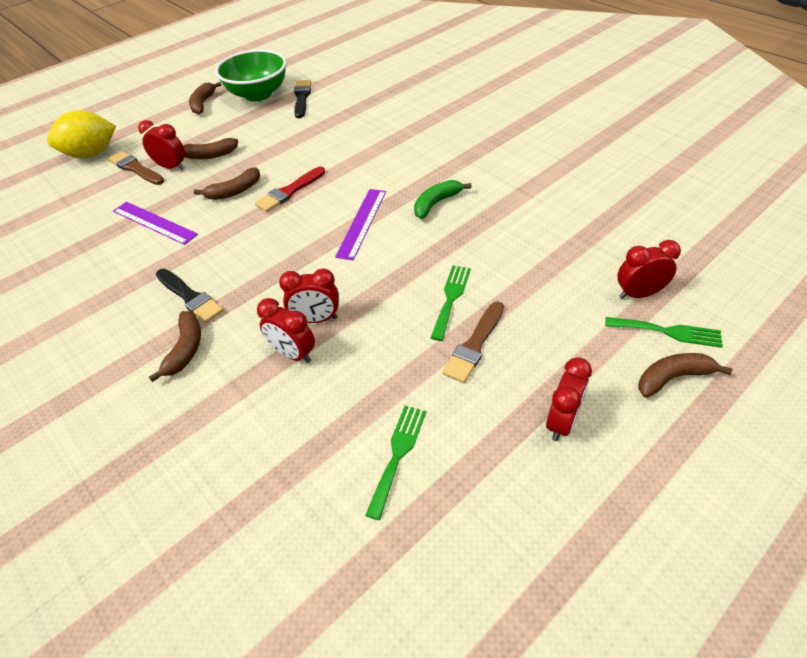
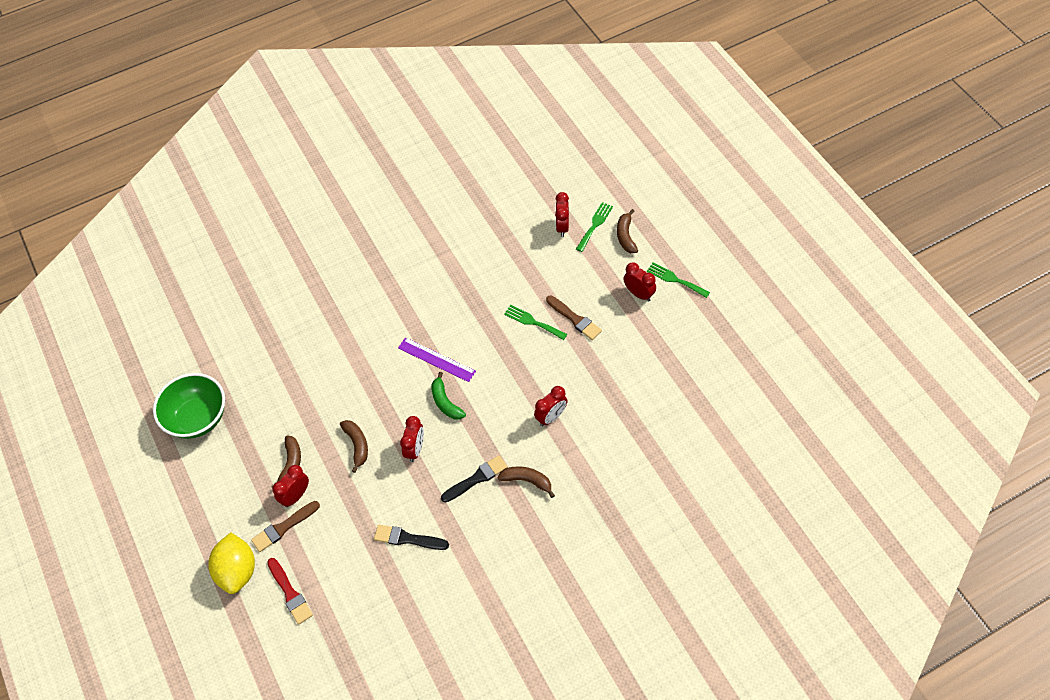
camera: 75 degrees left, 10 degrees up
purple ruler [113,202,198,245] -> none
brown banana [189,82,221,114] -> none
red brush [255,166,325,212] -> red brush moved to [267,558,313,625]
red clock [279,268,339,323] -> red clock moved to [400,416,424,462]
black brush [294,80,311,118] -> black brush moved to [374,525,449,550]
green fork [365,406,426,520] -> green fork moved to [647,263,710,298]
green banana [414,180,471,219] -> green banana moved to [431,372,466,420]

